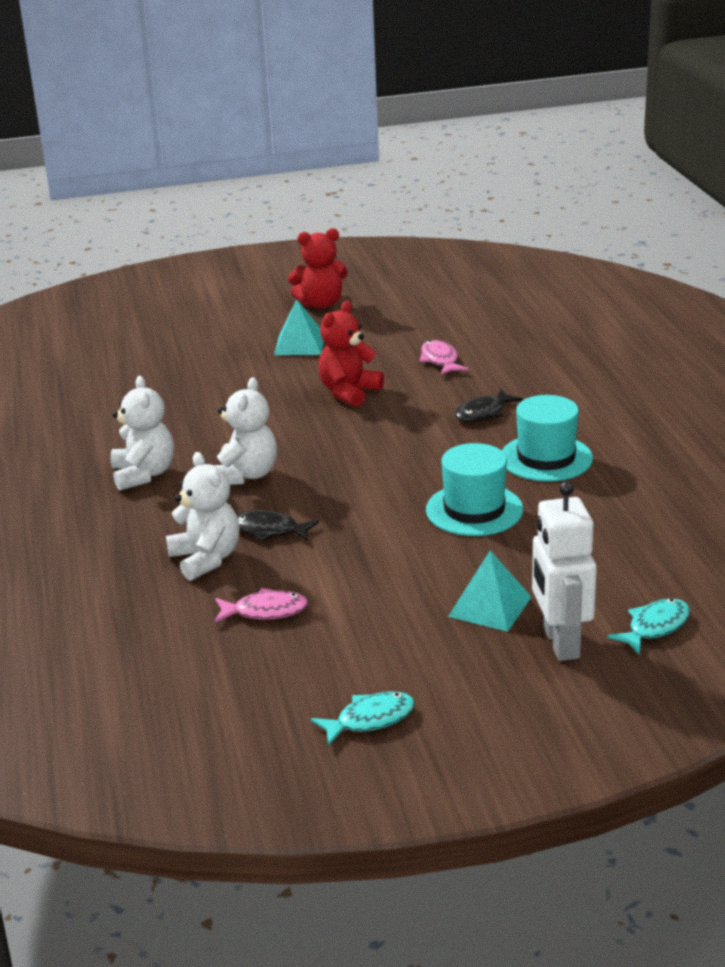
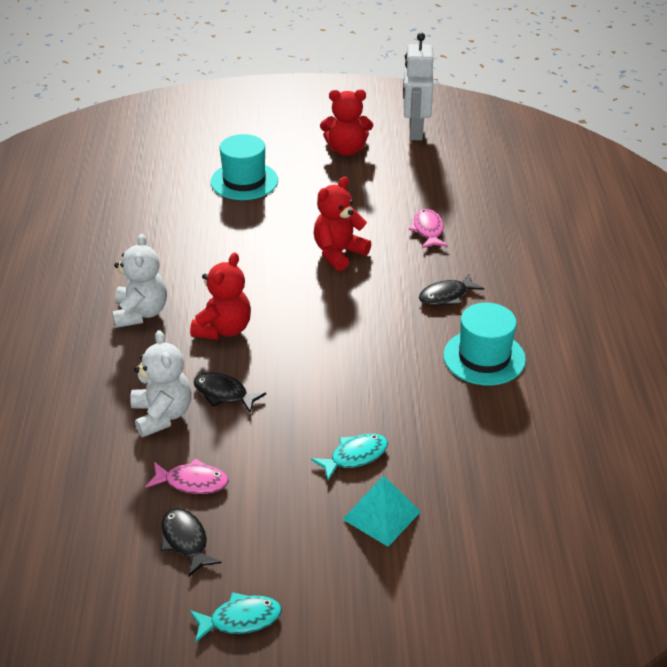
camera: 10 degrees right, 10 degrees up
white teddy bear [214,377,277,485] -> red teddy bear [190,252,251,340]
turquoise pyramid [274,299,324,355] -> none
turquoise hat [426,443,523,536] -> turquoise hat moved to [211,134,278,200]
white robot [532,481,597,661] -> white robot moved to [403,33,433,140]
turquoise fish [607,599,690,655] -> turquoise fish moved to [311,434,388,480]
none -> black fish [161,508,222,577]

